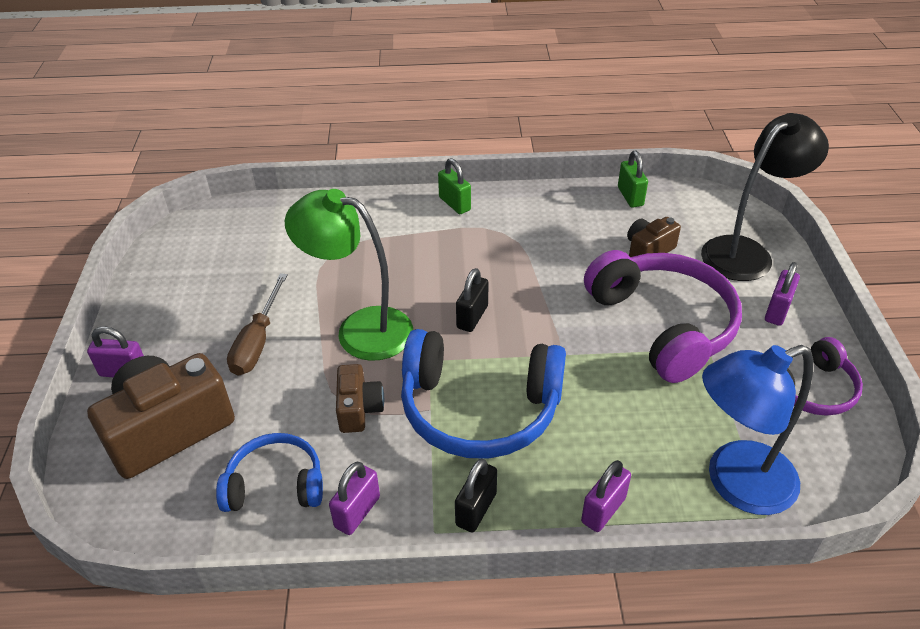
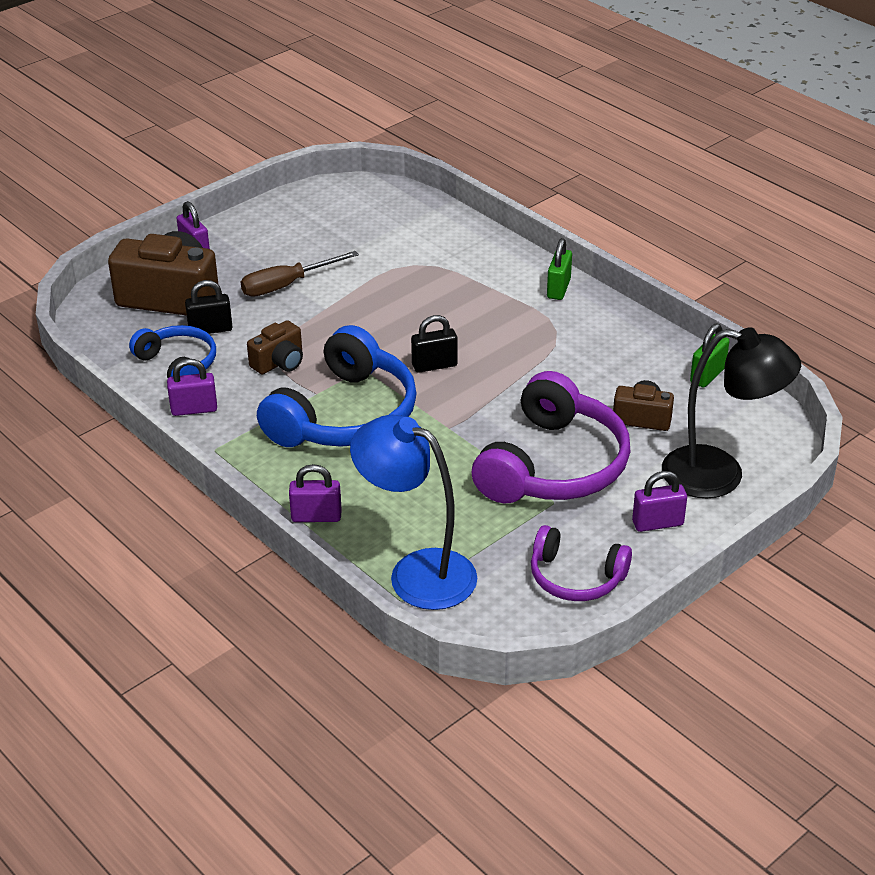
camera: 50 degrees right, 5 degrees down
green lamp [285,189,413,361] -> none
blue headphones [401,329,566,459] -> blue headphones turned 120 degrees counterclockwise [257,325,417,447]
black padlock [455,458,497,533] -> black padlock moved to [185,280,232,334]

